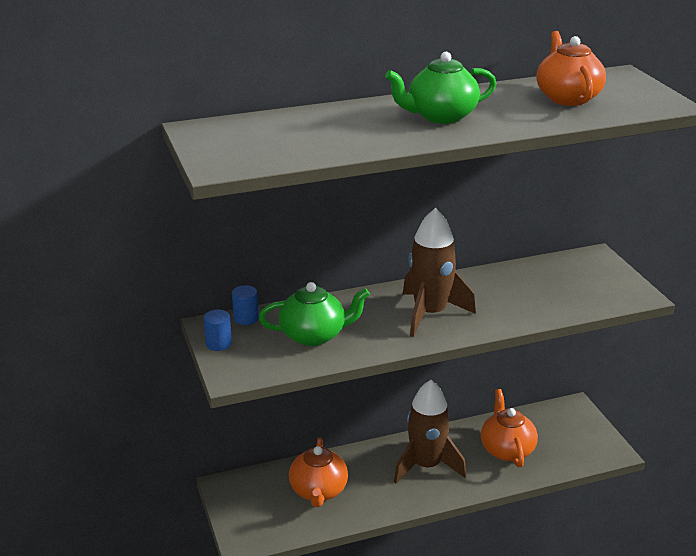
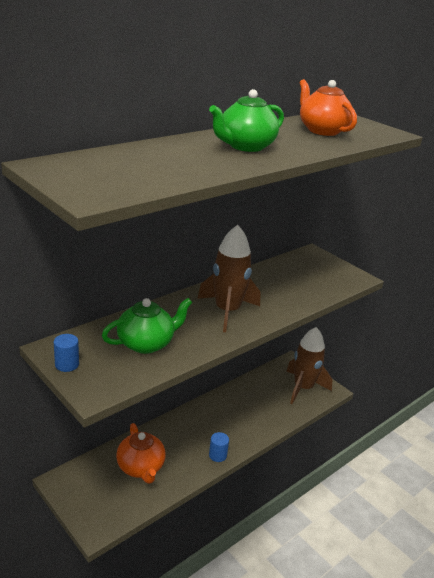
camera: 25 degrees left, 0 degrees up
blue cylinder [232,285,259,325] -> blue cylinder moved to [209,432,229,462]
brown rocket [394,380,466,483] -> brown rocket moved to [286,327,332,404]
orange teapot [481,389,538,467] -> none

